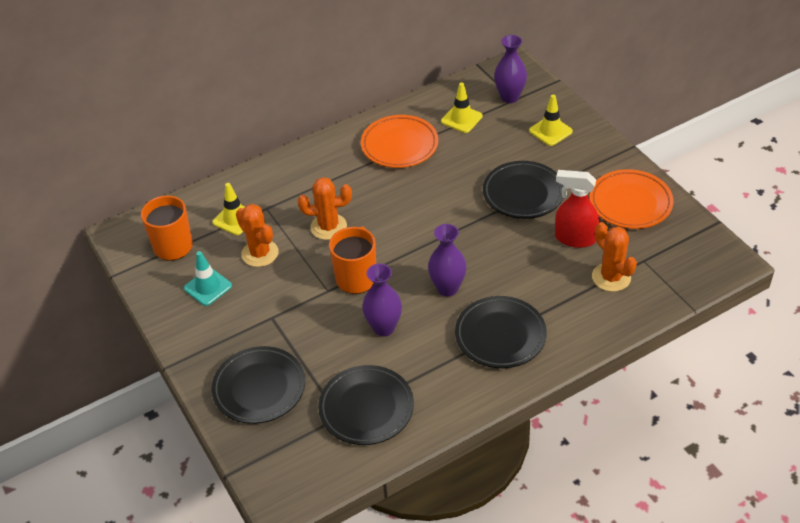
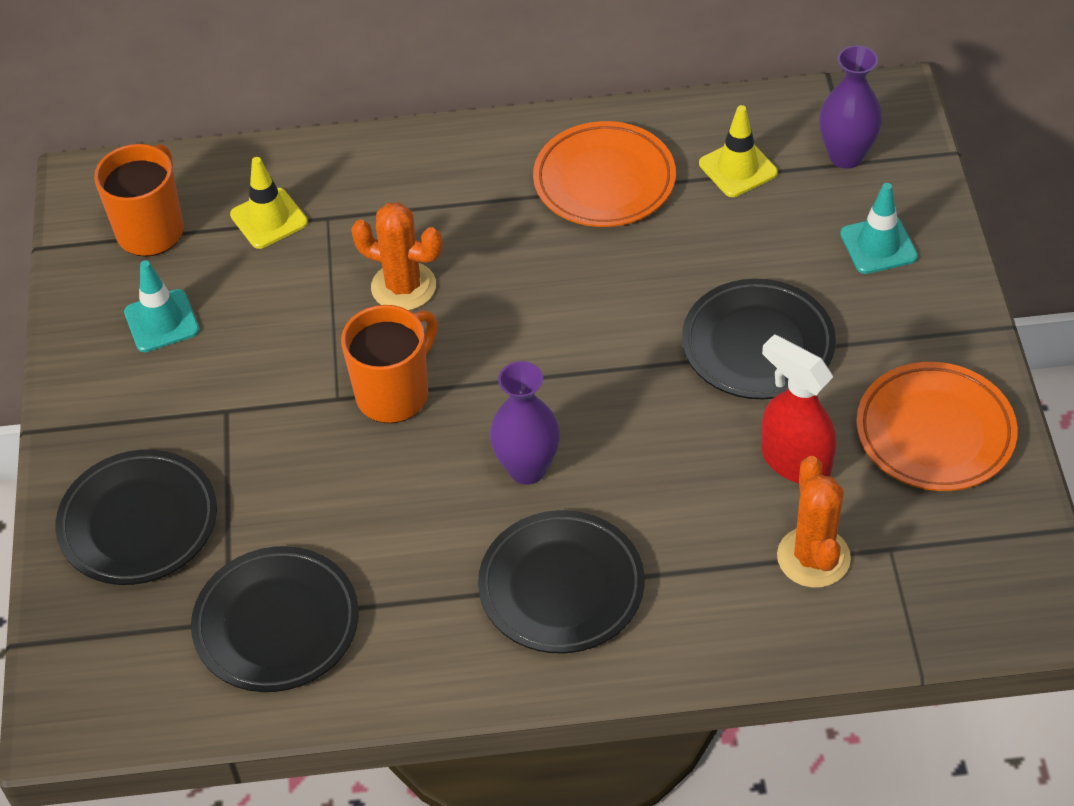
camera: 25 degrees right, 5 degrees up
orange cactus [236,204,279,267] -> none
purple vase [362,264,402,337] -> none
yellow traffic cone [529,95,573,146] -> turquoise traffic cone [840,183,918,274]

